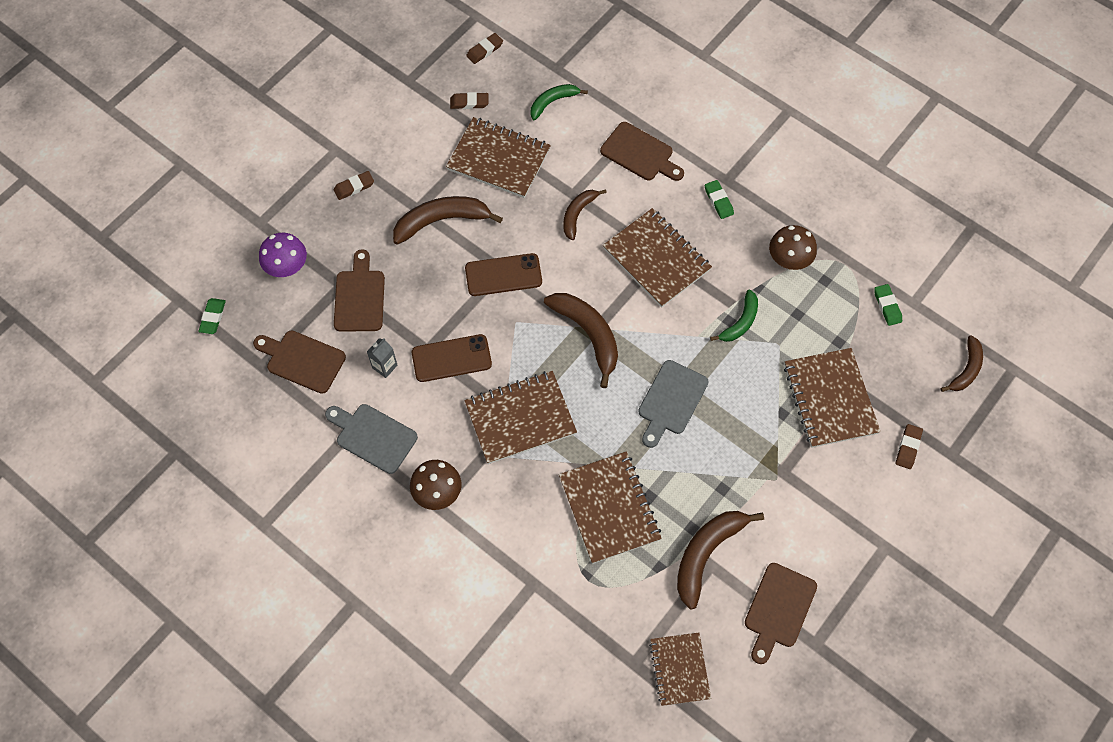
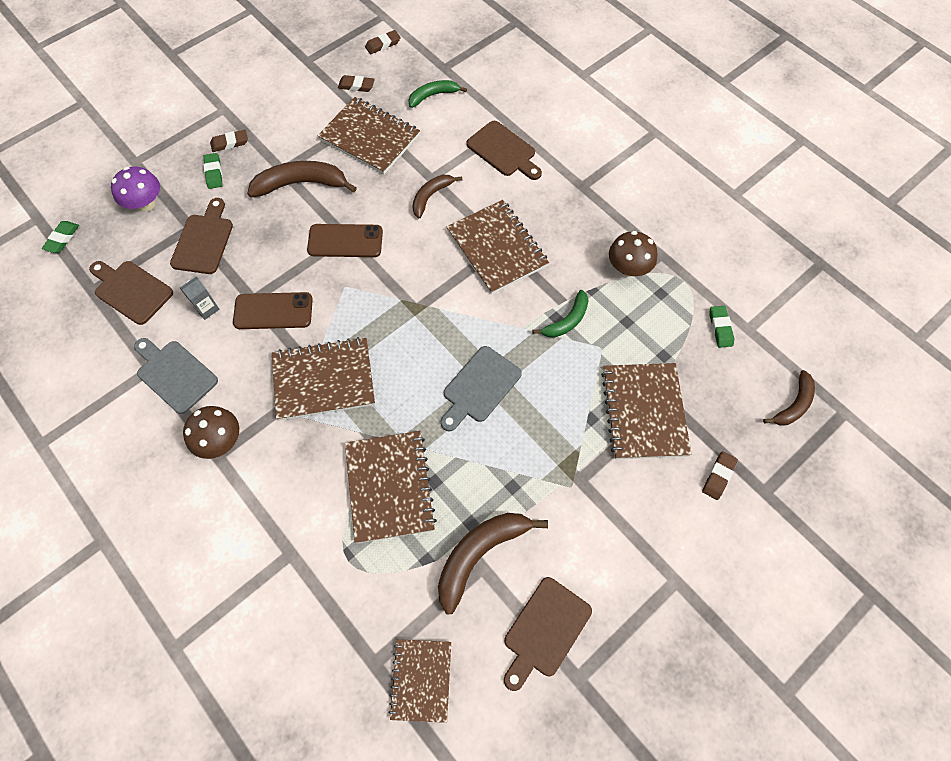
camera: 10 degrees right, 0 degrees up
brown banana [544,293,618,388] -> none
green eraser [705,180,734,219] -> green eraser moved to [203,153,223,189]

